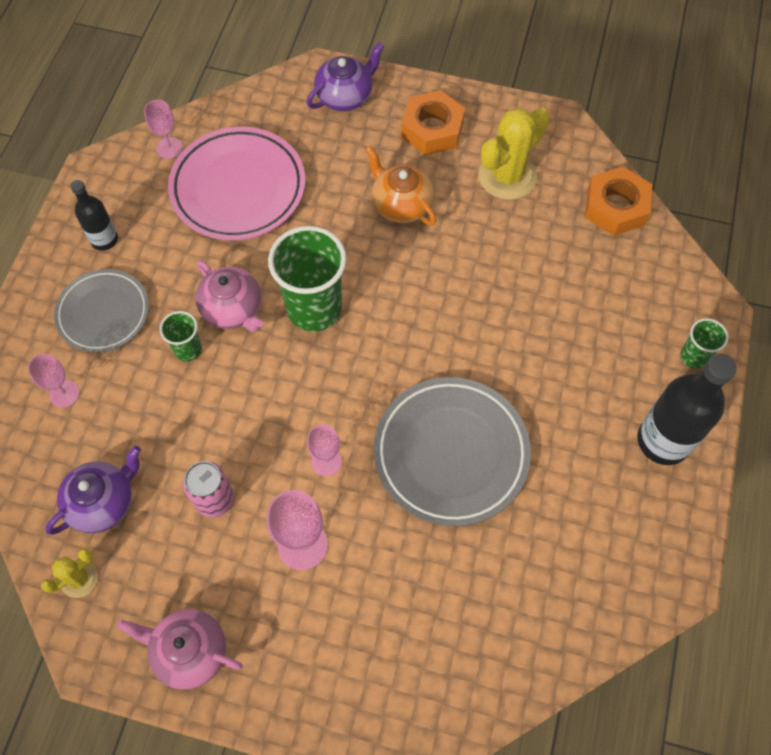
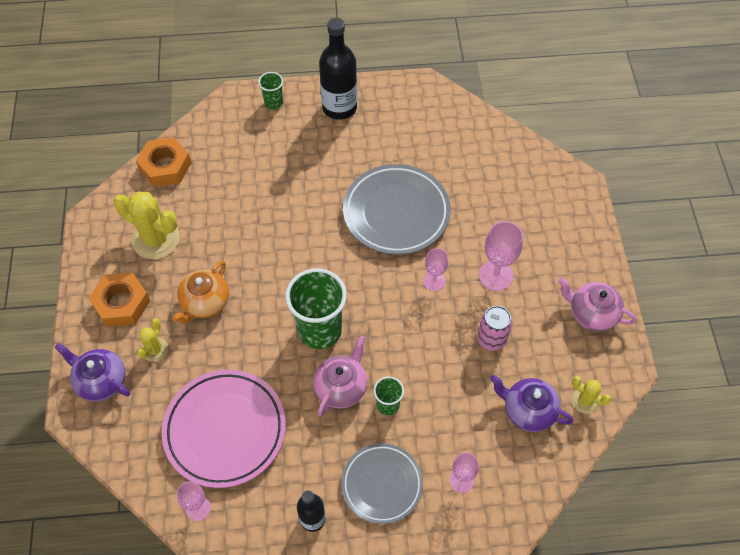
camera: 110 degrees left, 5 degrees down
pink teapot [117,609,243,690] -> pink teapot turned 120 degrees clockwise [558,277,637,331]
none -> yellow cactus [137,318,168,362]

